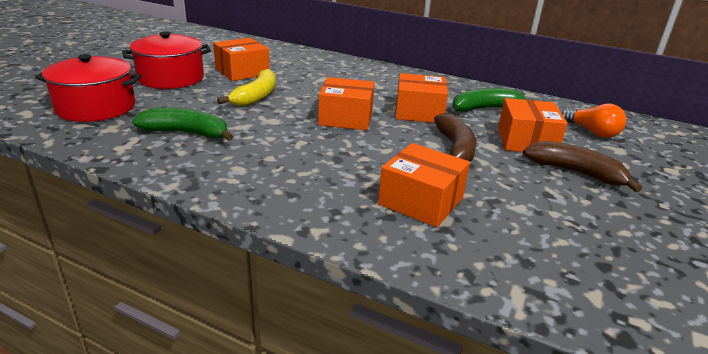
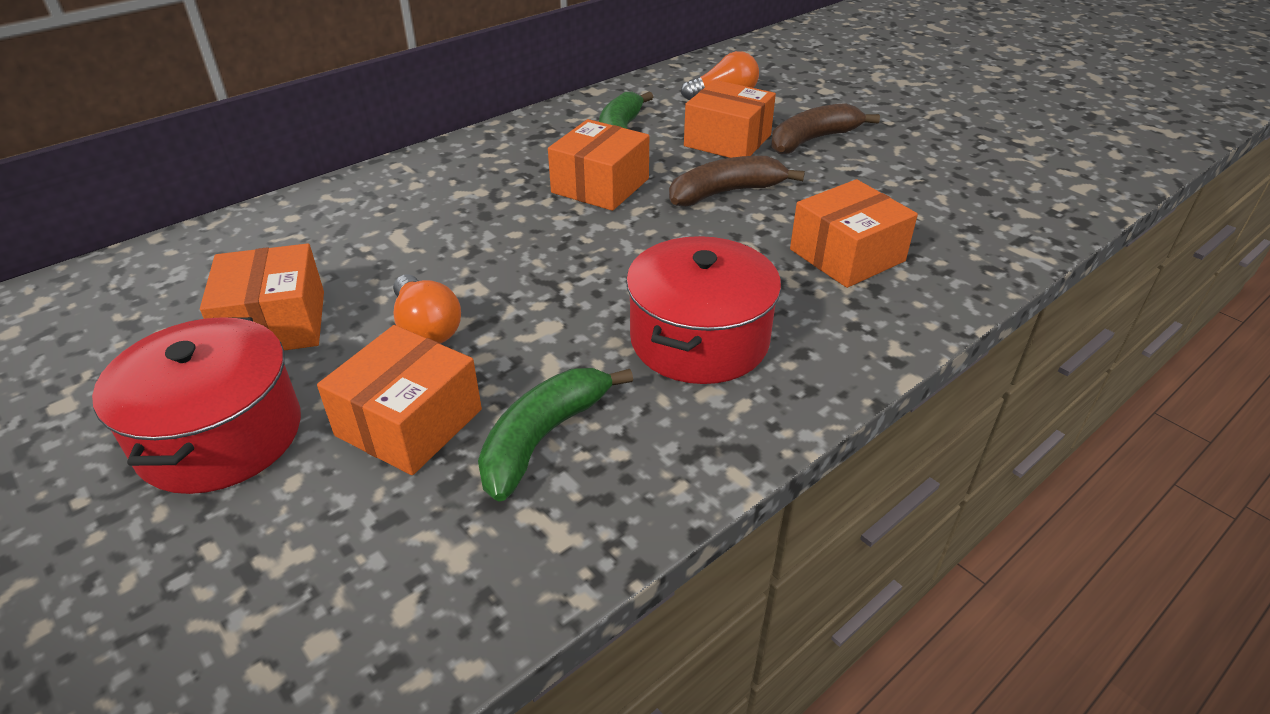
camera: 65 degrees left, 10 degrees up
red pot [35,54,141,122] -> red pot moved to [626,236,781,384]
yellow banana [217,69,276,106] -> orange light bulb [393,274,461,344]
orange box [318,77,375,130] -> orange box moved to [317,325,482,475]
brown banana [434,113,477,161] -> brown banana turned 45 degrees counterclockwise [669,156,805,206]

